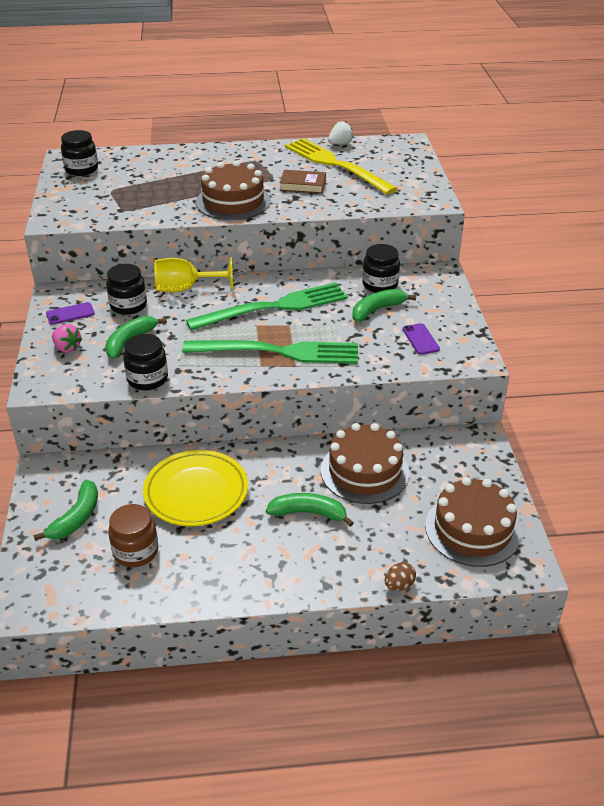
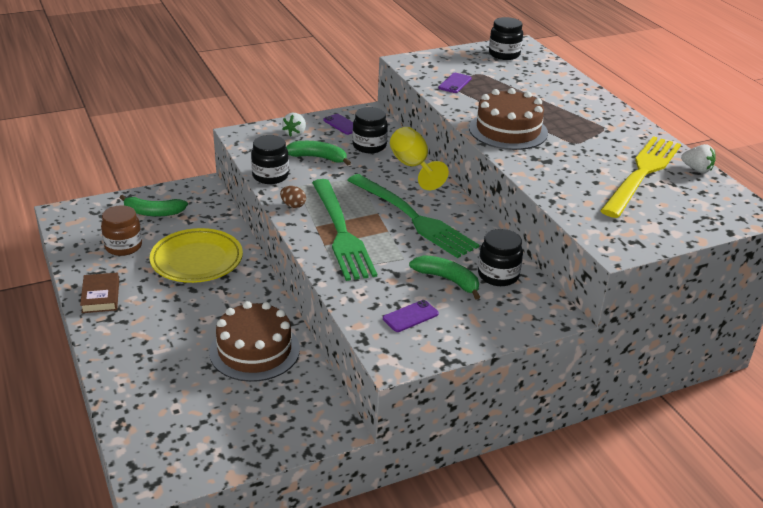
camera: 70 degrees right, 5 degrees down
pink strawberry [52,324,82,353] -> white strawberry [282,113,306,137]
green banana [266,493,354,527] -> none
brown book [280,170,326,194] -> brown book moved to [80,273,119,313]
brown egg [385,562,416,591] -> brown egg moved to [280,186,306,208]
brown cake [425,477,521,567] -> none
none -> purple phone [438,73,472,93]

